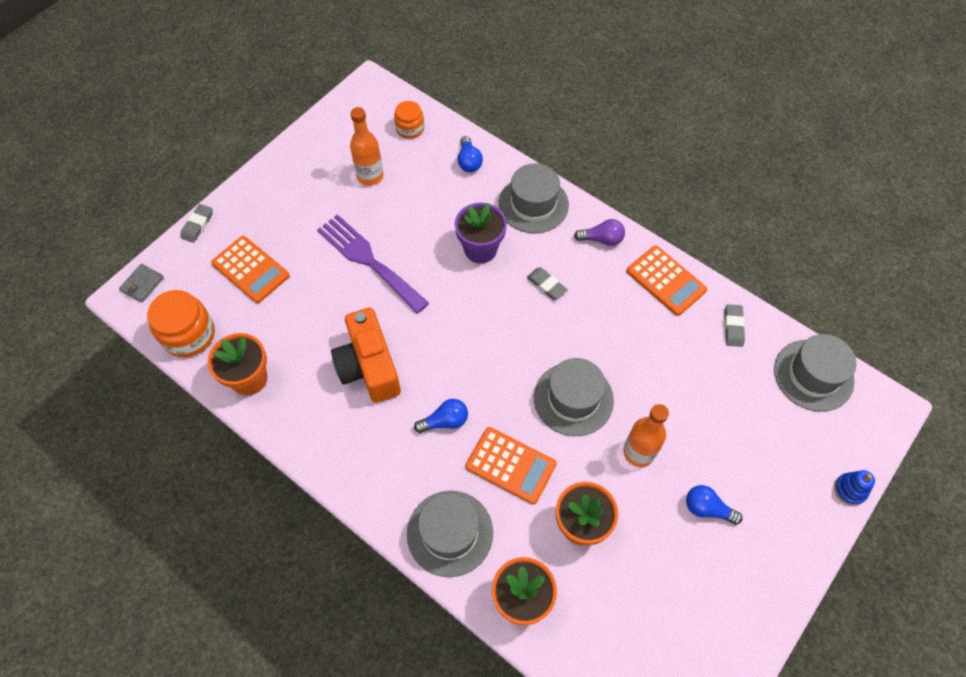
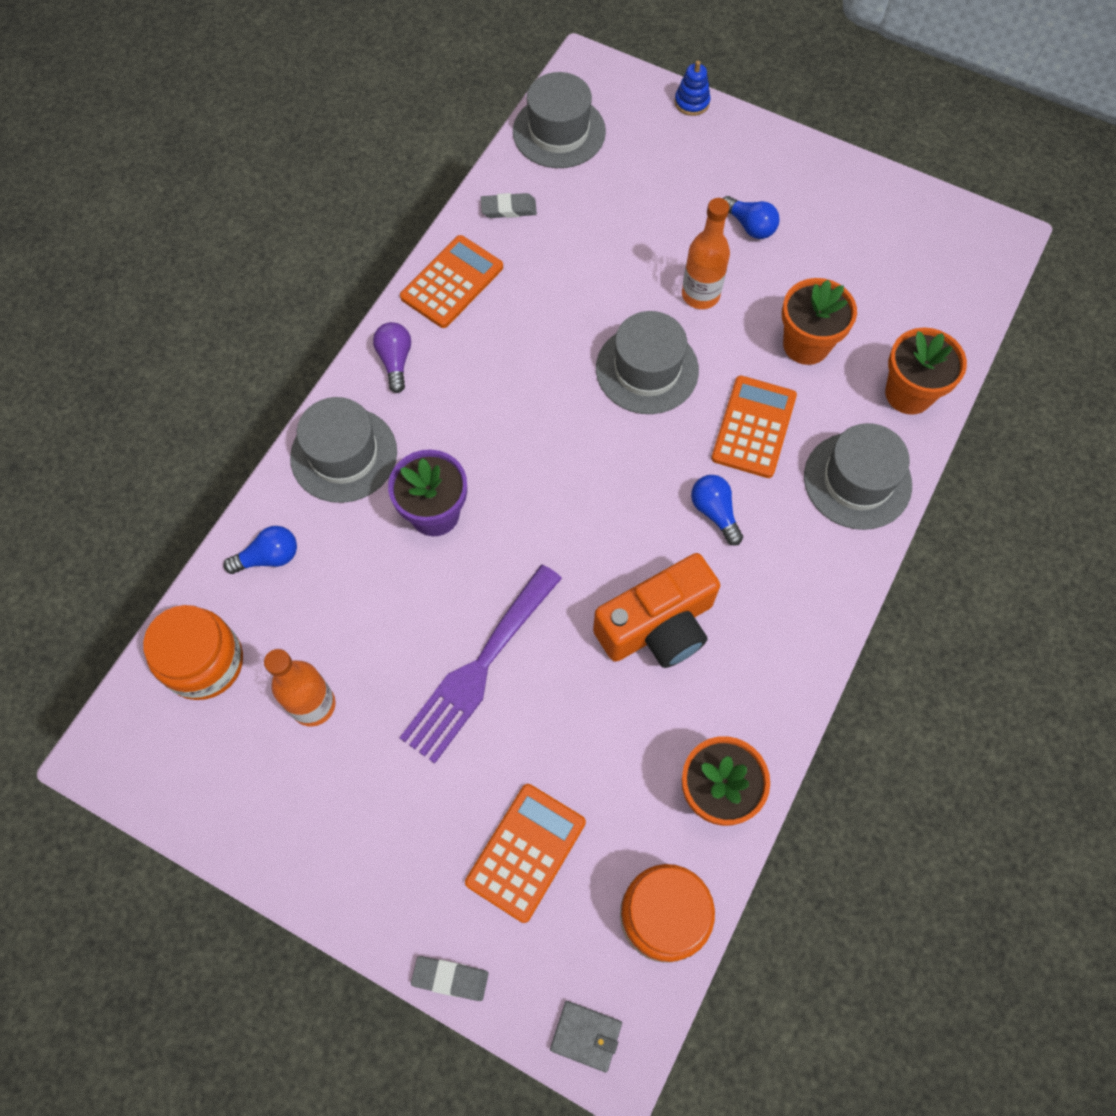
camera: 100 degrees left, 5 degrees up
orange jar [394,101,424,139] -> orange jar [143,605,243,700], size x1.63
grey eraser [527,267,568,300] -> none
blue light bulb [686,485,742,525] -> blue light bulb turned 60 degrees counterclockwise [723,196,779,239]

